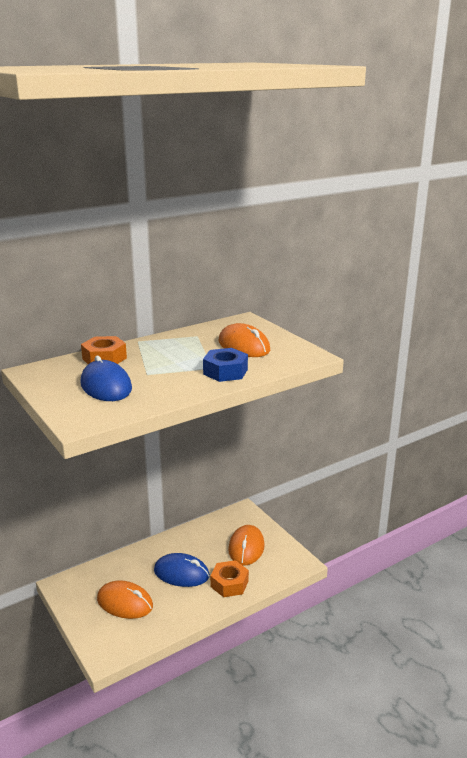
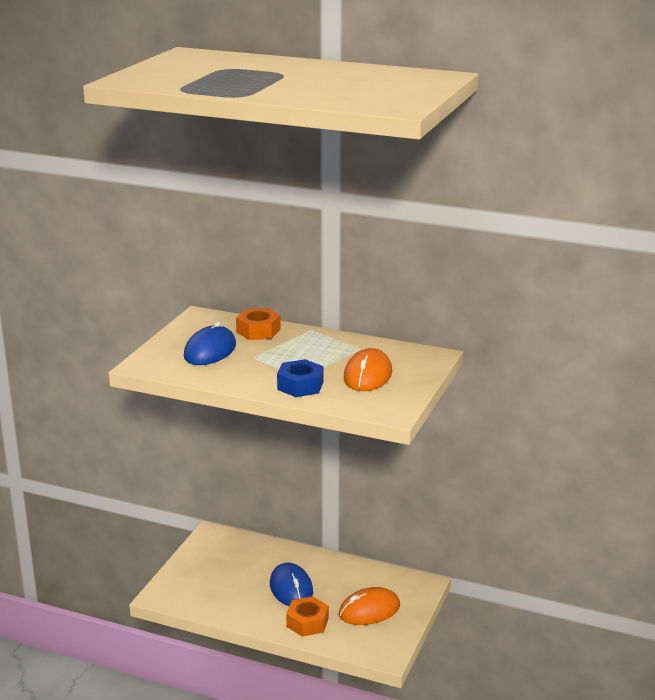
camera: 55 degrees right, 0 degrees up
orange mouse [97,580,153,619] -> none

